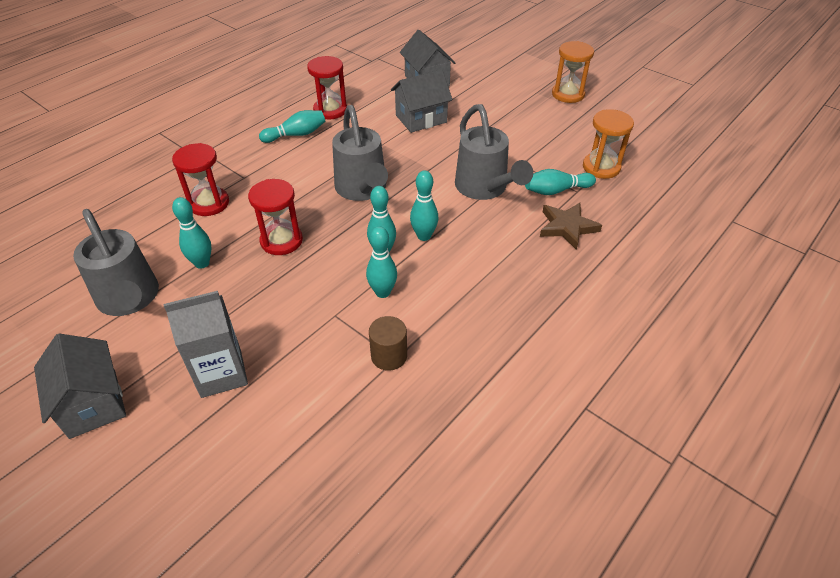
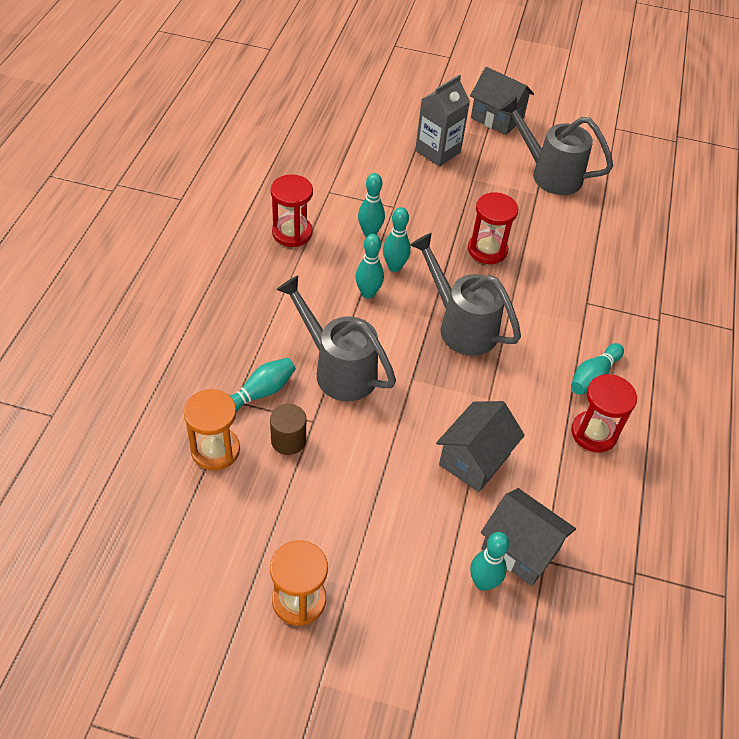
camera: 150 degrees right, 5 degrees up
red hourglass [172,143,229,216] -> red hourglass moved to [271,174,313,247]
turquoise bowling pin [172,197,212,269] -> turquoise bowling pin moved to [470,532,509,591]
brown cylinder [369,316,407,371] -> brown cylinder moved to [270,404,306,455]
brown star [540,203,602,250] -> none

